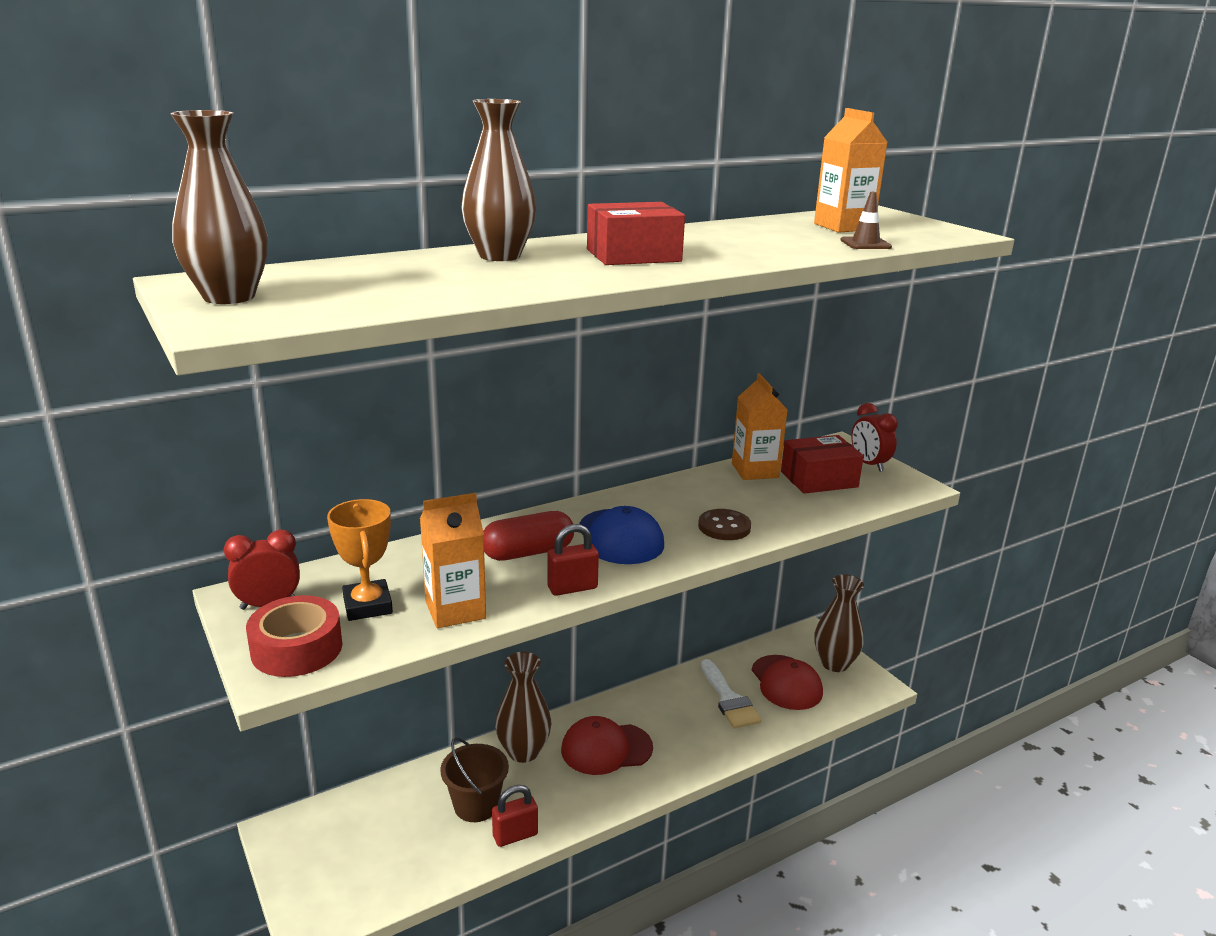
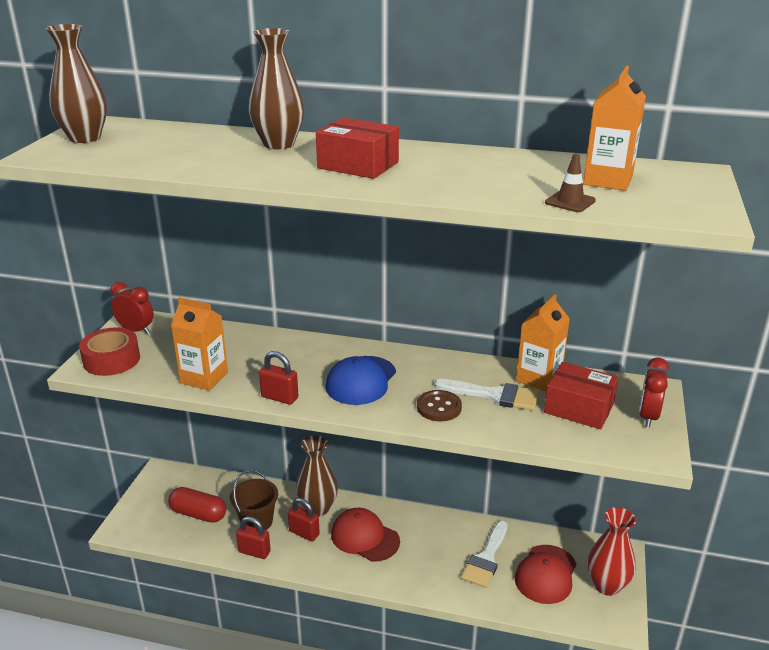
camera: 45 degrees right, 5 degrees up
orange trophy [327,499,393,621] -> none
red capsule [483,511,574,561] -> red capsule moved to [168,487,226,523]
brown vase [814,574,864,672] -> red vase [587,507,636,596]
none -> red padlock [288,498,320,541]
none -> white brush [434,379,539,411]

